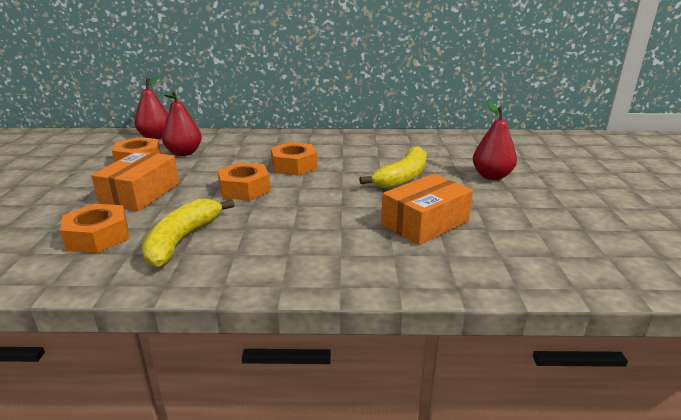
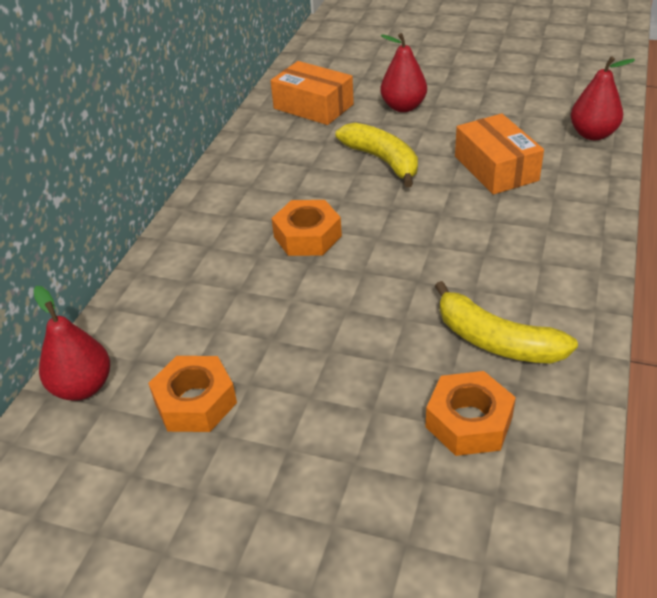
camera: 70 degrees left, 15 degrees up
orange box [91,151,179,211] -> orange box moved to [270,61,354,125]
red pear [162,91,202,156] -> red pear moved to [570,56,635,140]
orange nut [218,162,271,201] -> none

